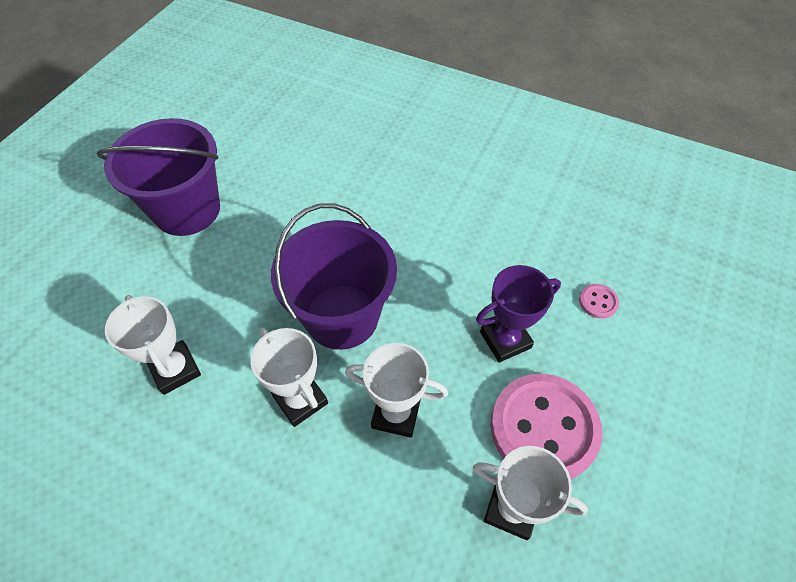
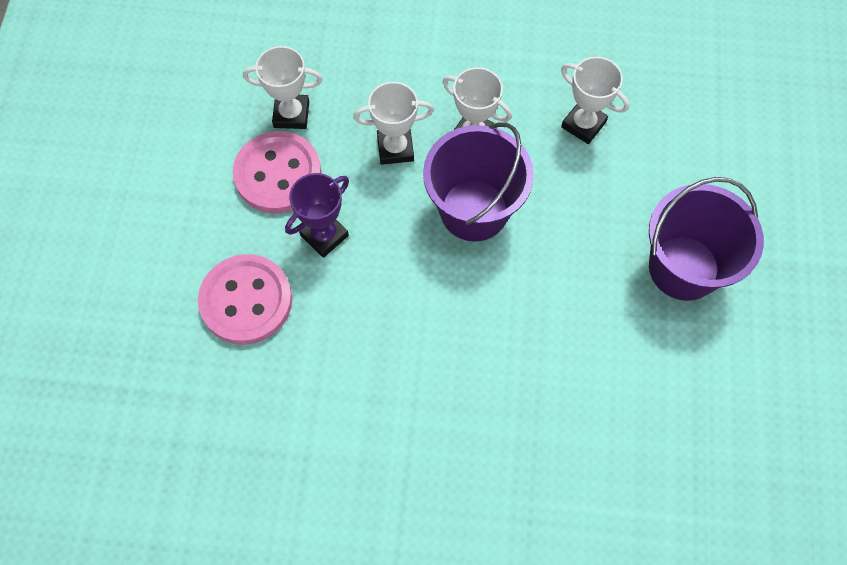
camera: 160 degrees right, 10 degrees up
pink button [579,284,619,319] -> pink button [198,254,292,345], size x2.48

